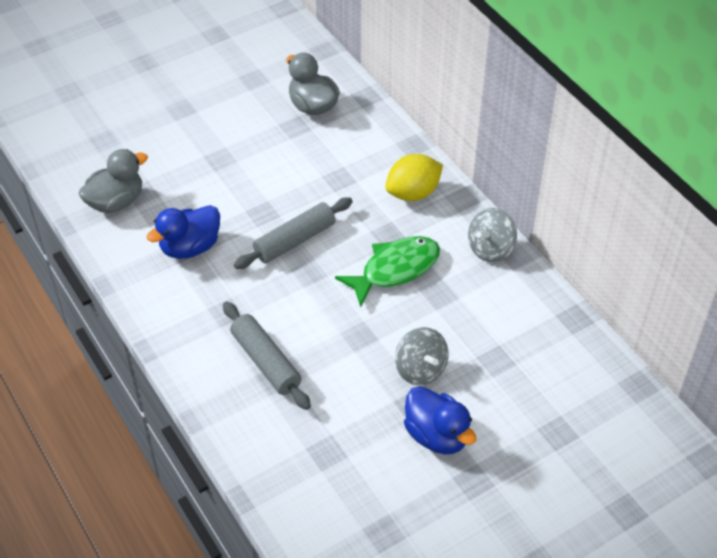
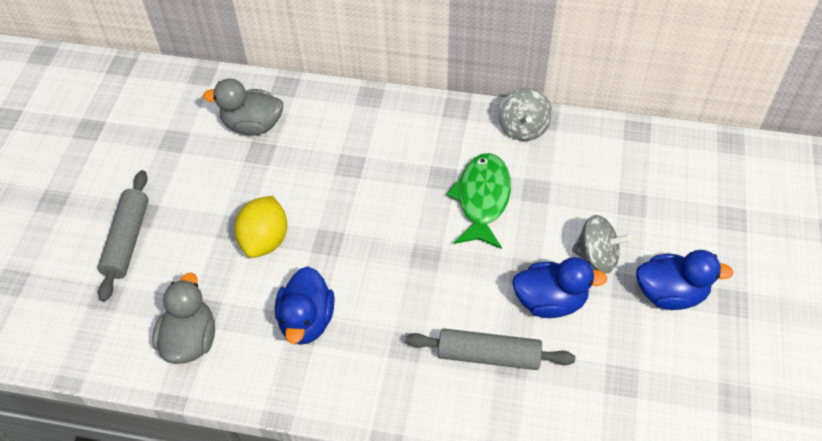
camera: 45 degrees left, 5 degrees up
grey rolling pin [234,197,353,269] -> grey rolling pin moved to [98,170,149,302]
yellow lemon [385,154,443,201] -> yellow lemon moved to [234,196,287,258]
none -> blue duck [512,257,608,318]

